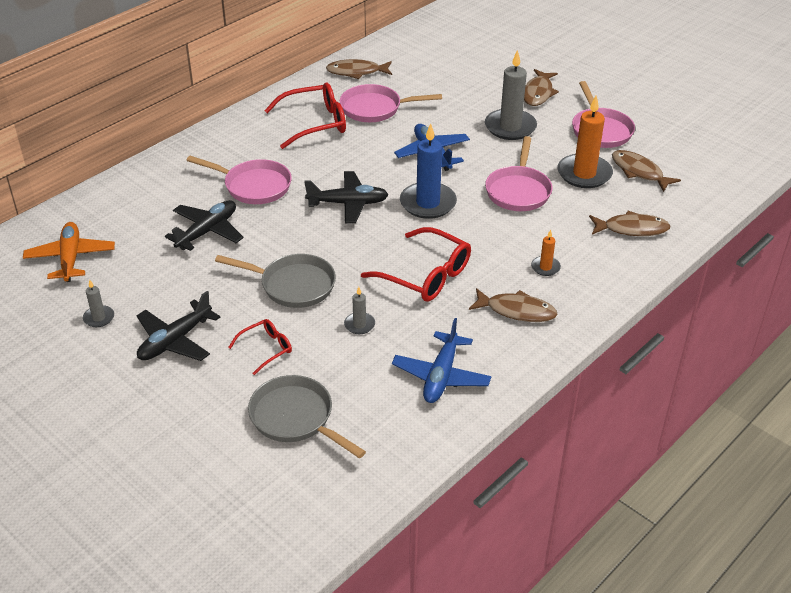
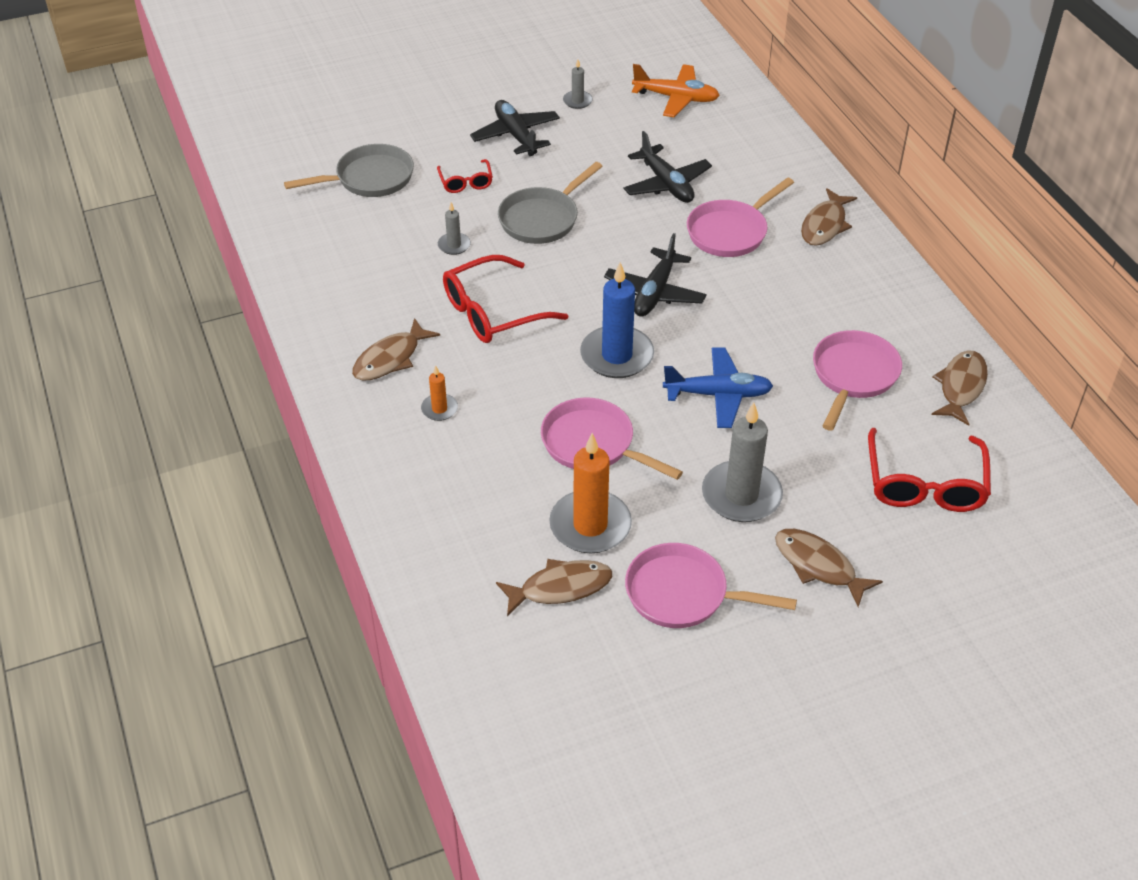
camera: 115 degrees right, 5 degrees up
red glasses [264,82,346,149] -> red glasses moved to [868,428,991,512]
blue plane [392,318,492,403] -> none
brown fish [589,211,670,236] -> brown fish moved to [801,188,857,246]

